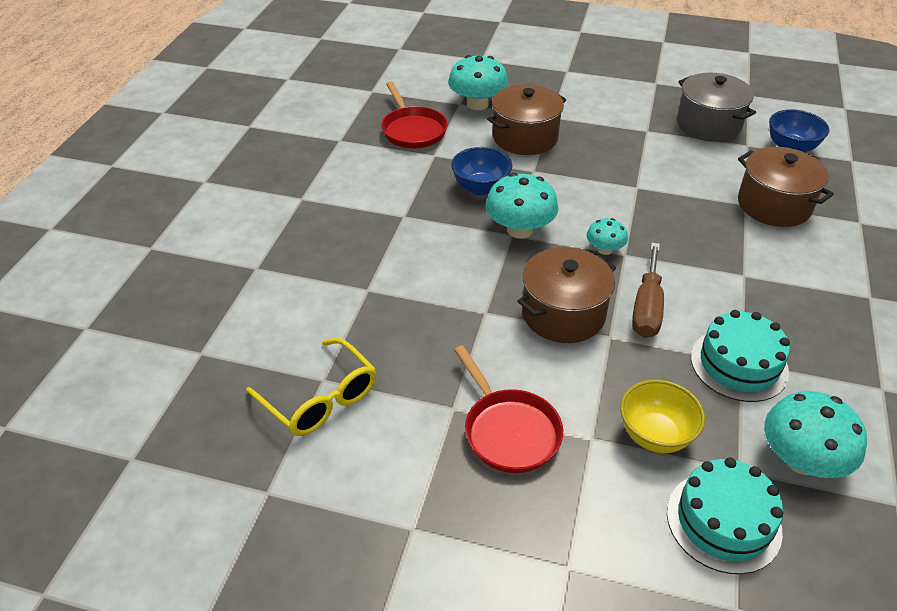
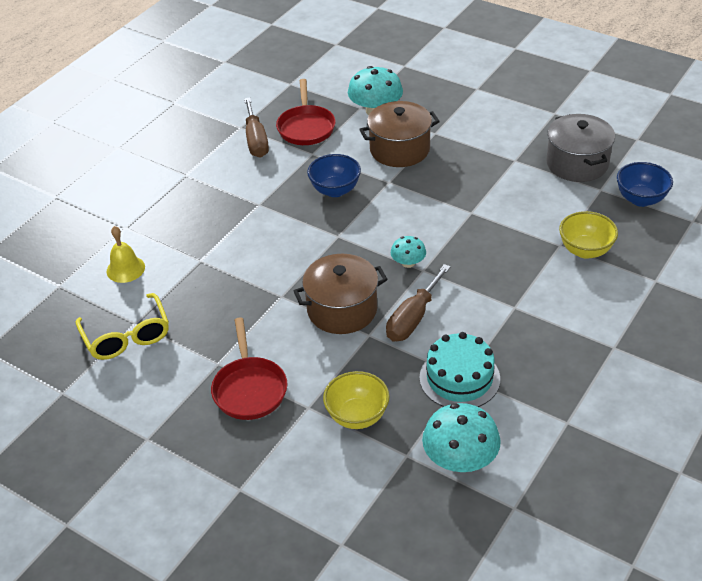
camera: 20 degrees right, 0 degrees up
turquoise mushroom [485,173,559,238] -> none
turquoise cake [667,457,783,574] -> none
brown pot [738,147,834,227] -> yellow bowl [559,211,618,259]
none -> yellow bell [106,226,145,283]
none -> brown screwdriver [244,98,269,158]

